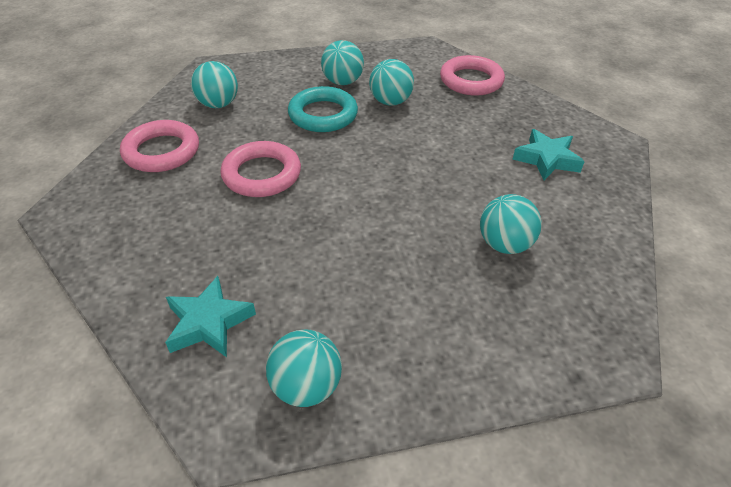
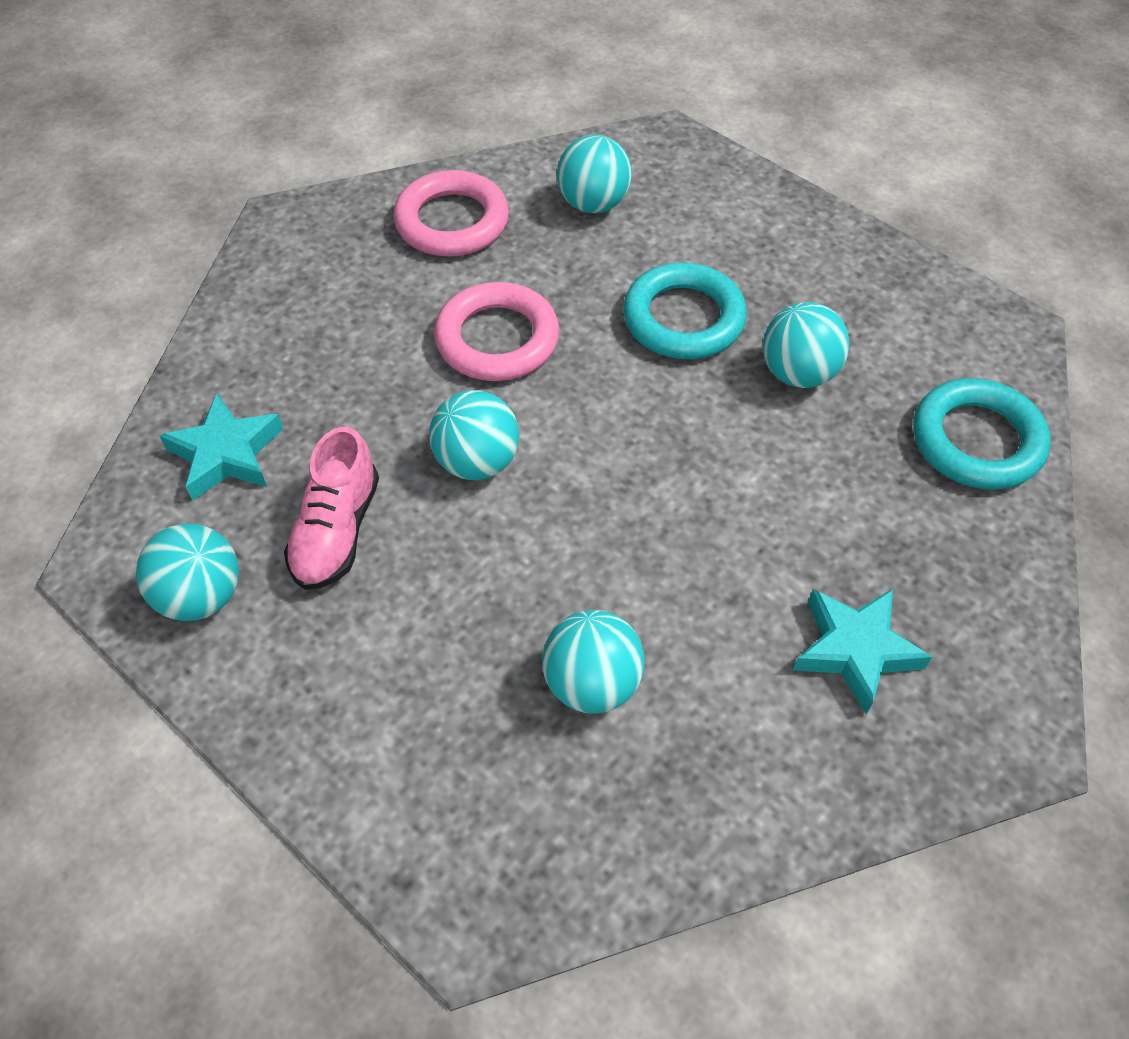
camera: 55 degrees right, 10 degrees up
turquoise ball [321,40,364,85] -> turquoise ball moved to [429,390,519,480]
pink ring [440,55,505,96] -> turquoise ring [913,378,1051,490]
none -> pink shoe [284,427,379,590]

